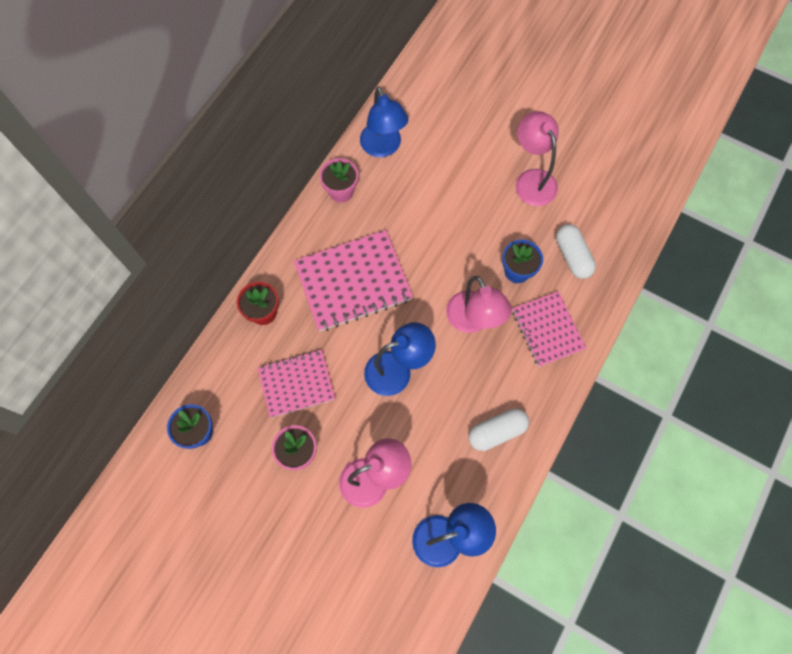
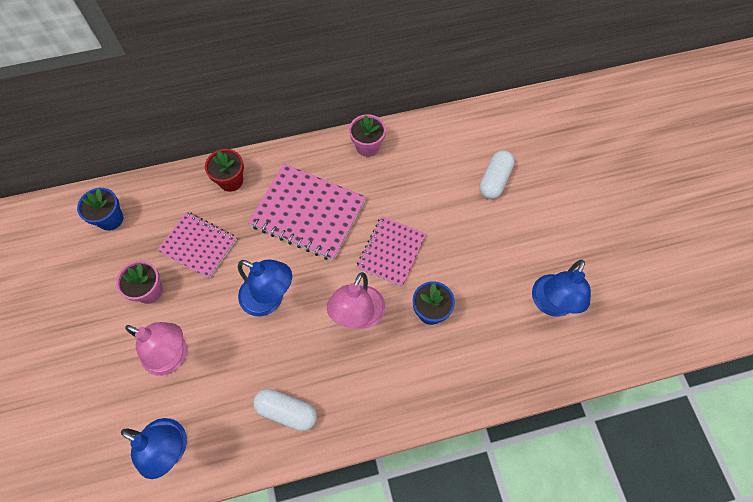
camera: 45 degrees right, 5 degrees down
blue lamp [360,87,408,157] -> blue lamp moved to [532,260,591,317]
pink notebook [512,291,586,367] -> pink notebook moved to [356,216,426,287]
pink lamp [516,111,559,206] -> none
white capsule [556,224,596,279] -> white capsule moved to [479,150,515,199]

